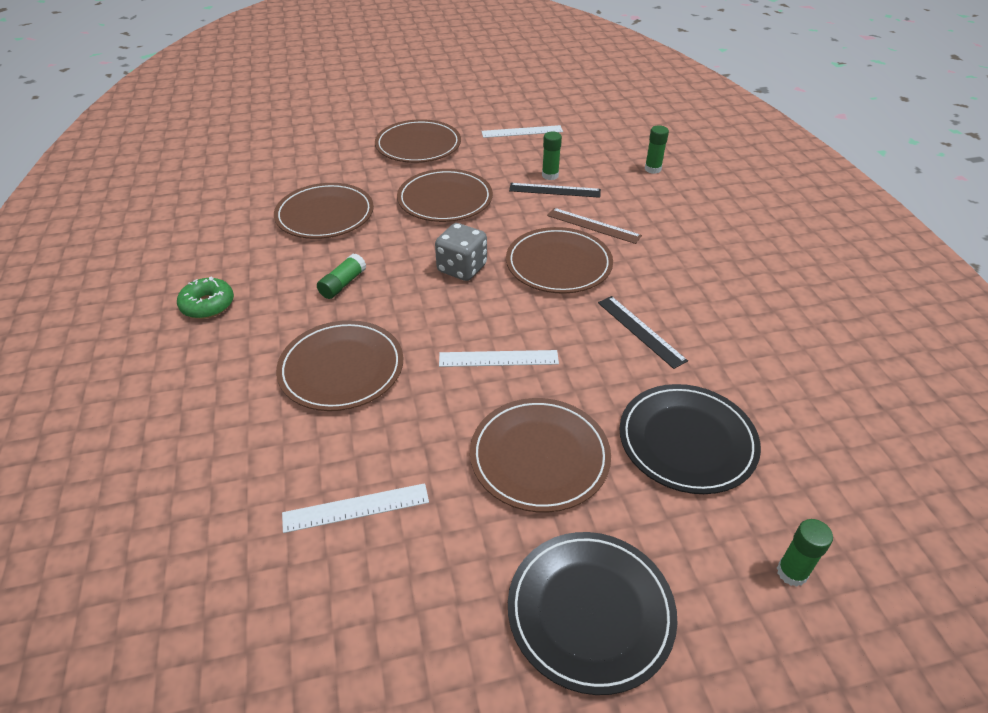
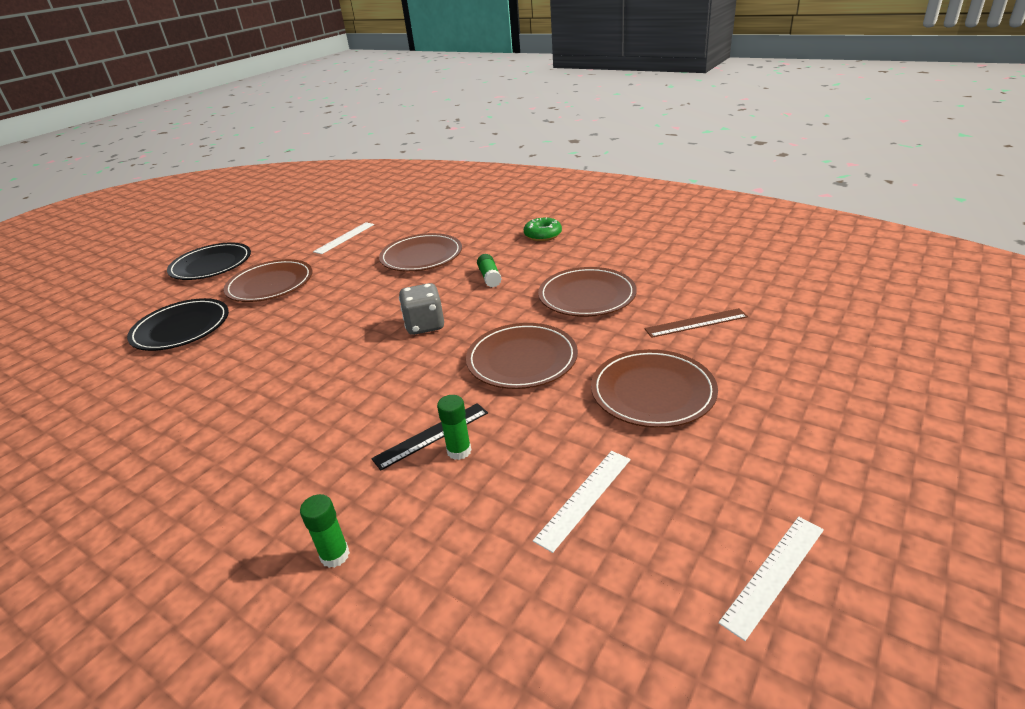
camera: 140 degrees right, 10 degrees down
white ruler [439,350,559,367] -> white ruler moved to [718,517,824,641]
brown plate [506,227,613,294] -> none
brown ruler [547,208,642,244] -> brown ruler moved to [644,308,748,338]
black ruler [598,296,688,369] -> none
green glue stick [777,519,833,587] -> none

